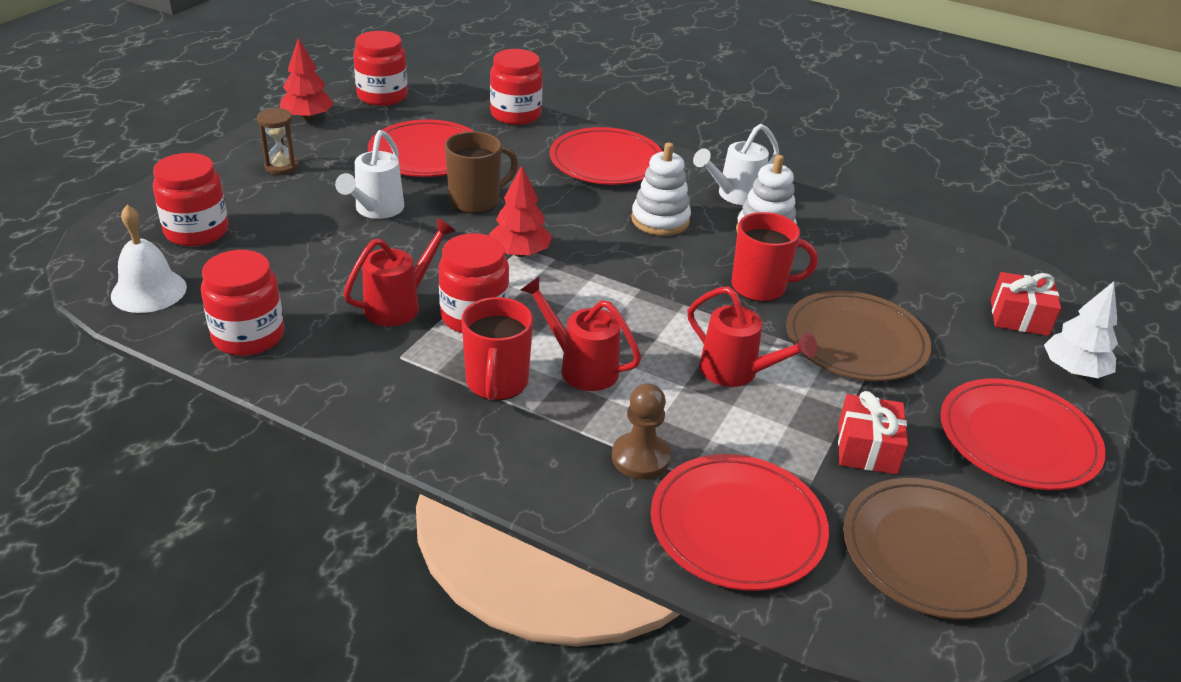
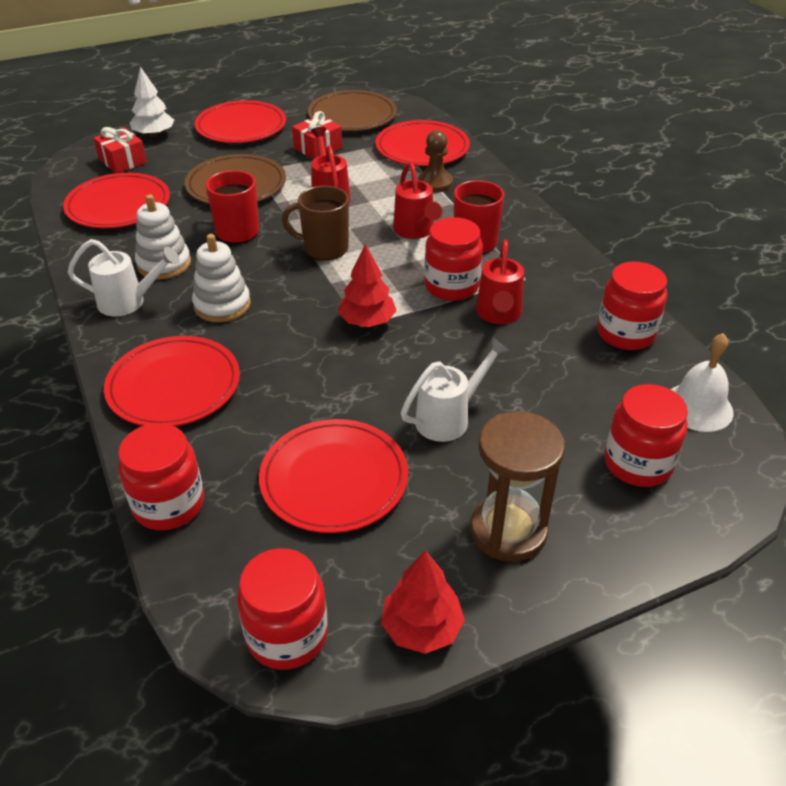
camera: 140 degrees left, 5 degrees up
brown hourglass [257,108,299,175] -> brown hourglass [470,411,565,562], size x1.79
red watering can [343,218,456,326] -> red watering can turned 75 degrees counterclockwise [476,240,524,324]
brown mug [445,131,518,214] -> brown mug moved to [282,186,349,260]
none -> red plate [63,173,170,228]

